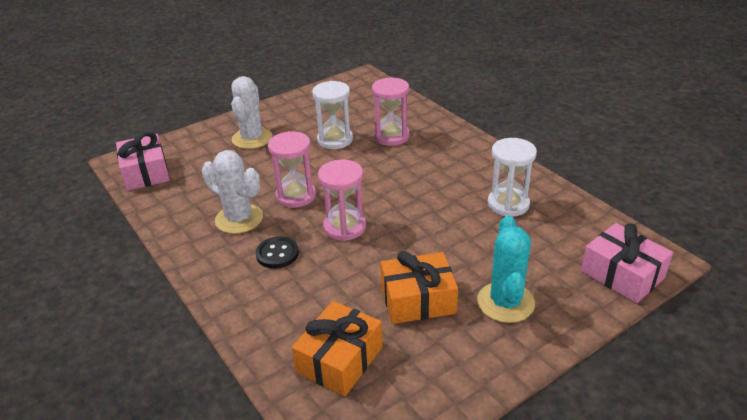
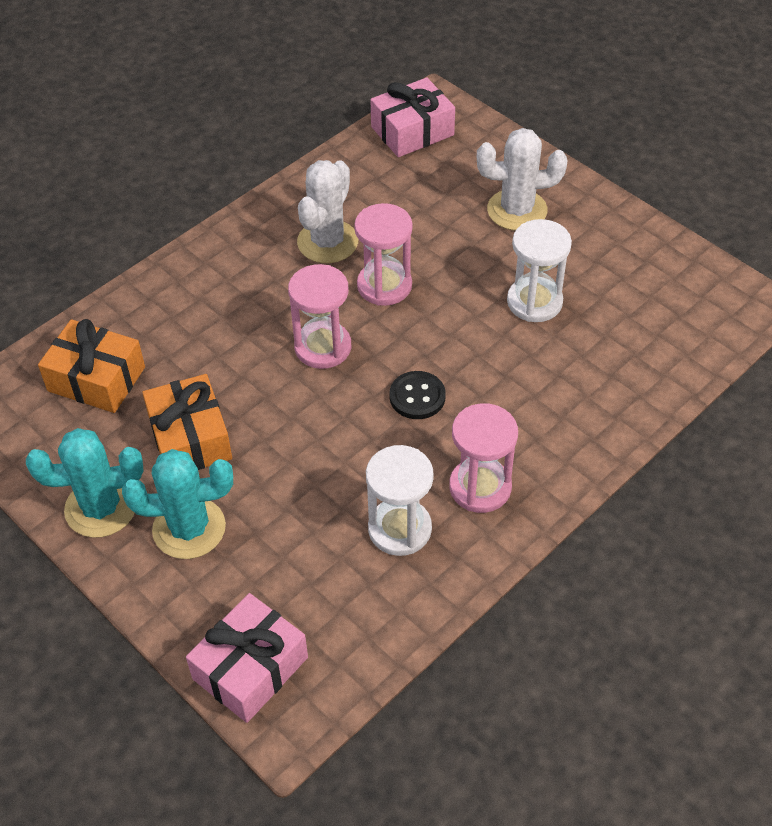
camera: 80 degrees right, 15 degrees up
black button [256,236,299,269] -> black button moved to [389,371,446,419]
pink hourglass [372,77,410,146] -> pink hourglass moved to [449,403,518,513]
none -> turquoise cactus [26,428,144,538]

